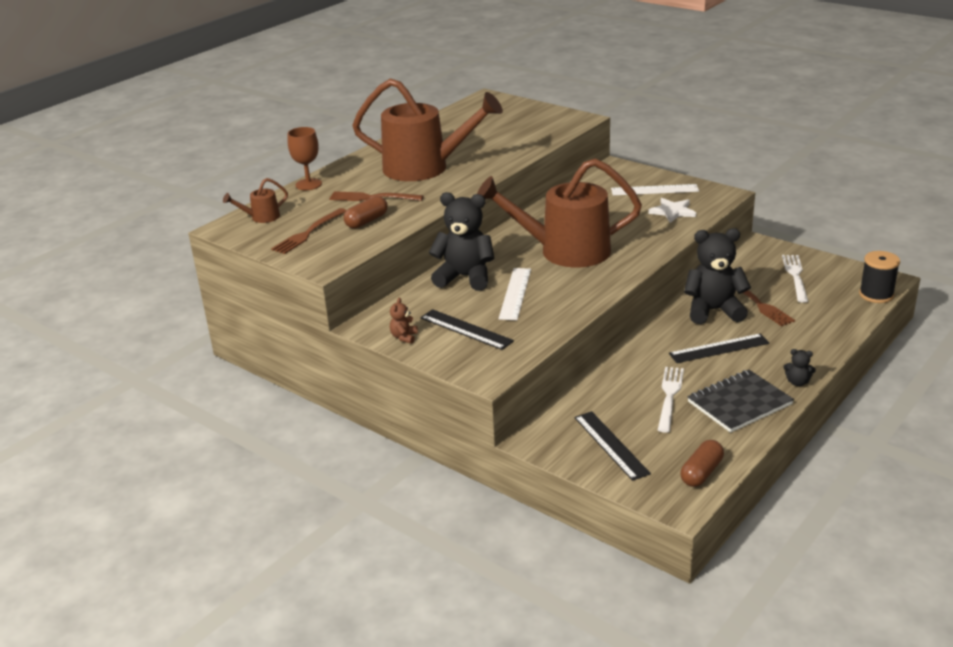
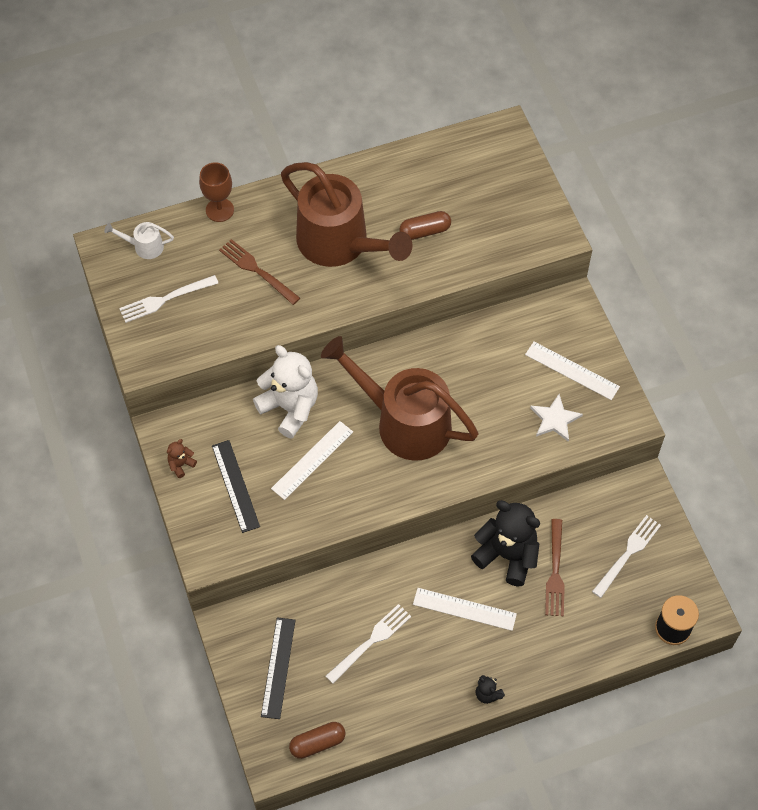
camera: 30 degrees right, 30 degrees up
brown watering can [223,178,288,223] -> white watering can [104,222,174,259]
brown fork [271,208,347,254] -> white fork [119,275,218,323]
brown capsule [344,196,388,229] -> brown capsule moved to [399,211,451,240]
black teddy bear [428,192,495,291] -> white teddy bear [253,345,318,439]
black ruler [669,334,769,363] -> white ruler [413,588,517,631]
black notebook [687,370,794,433] -> none

